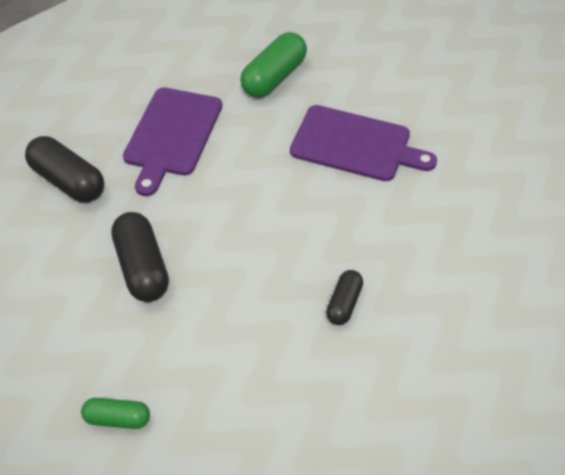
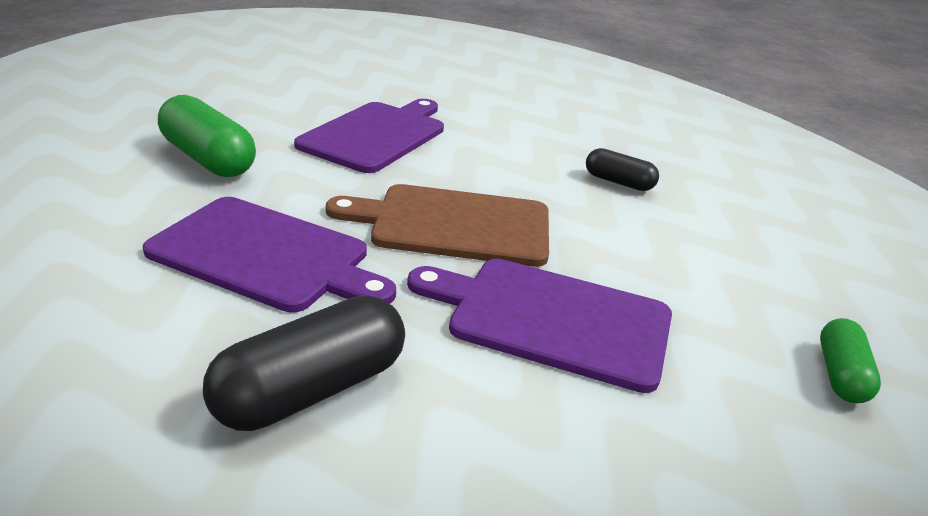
camera: 85 degrees left, 20 degrees down
black capsule [111,212,169,302] -> purple cutting board [407,259,672,393]
none -> brown cutting board [326,184,549,267]

